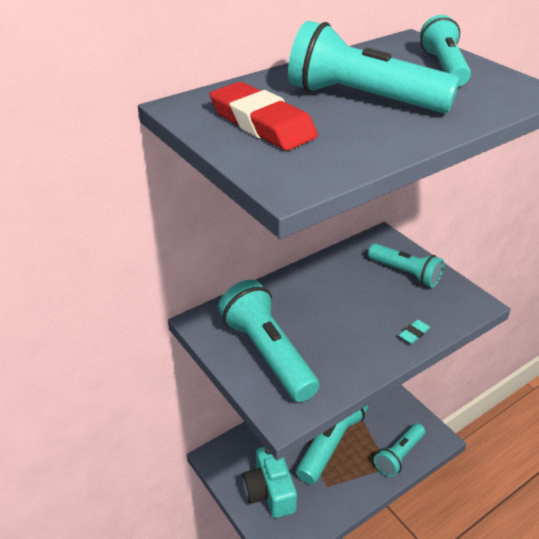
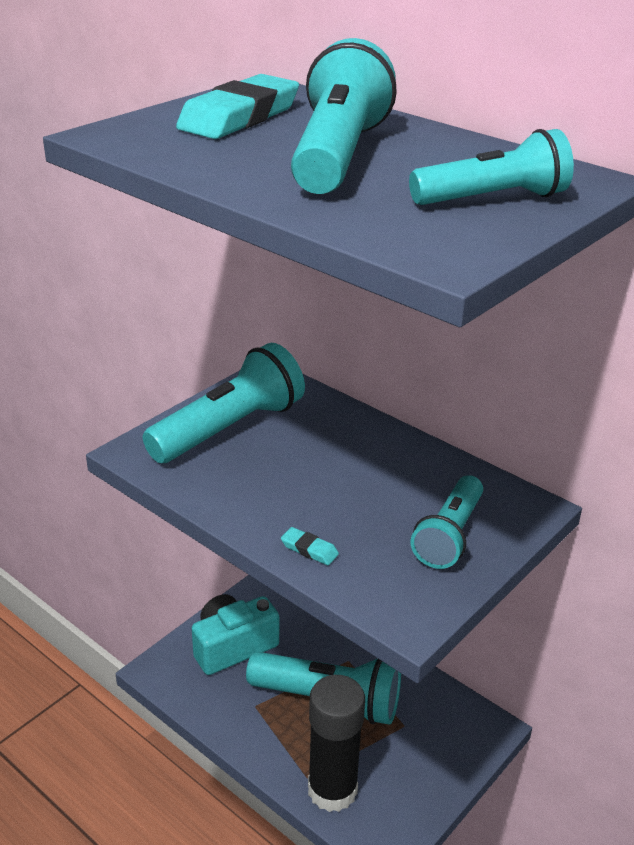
camera: 75 degrees right, 5 degrees down
red eraser [209,82,318,151] -> turquoise eraser [176,74,299,139]
turquoise flashlight [374,423,425,477] -> black glue stick [308,675,365,812]

